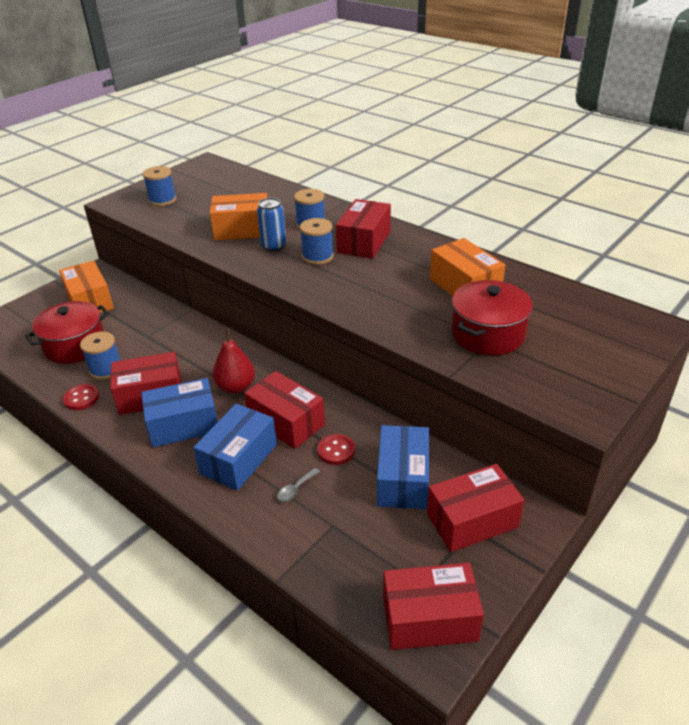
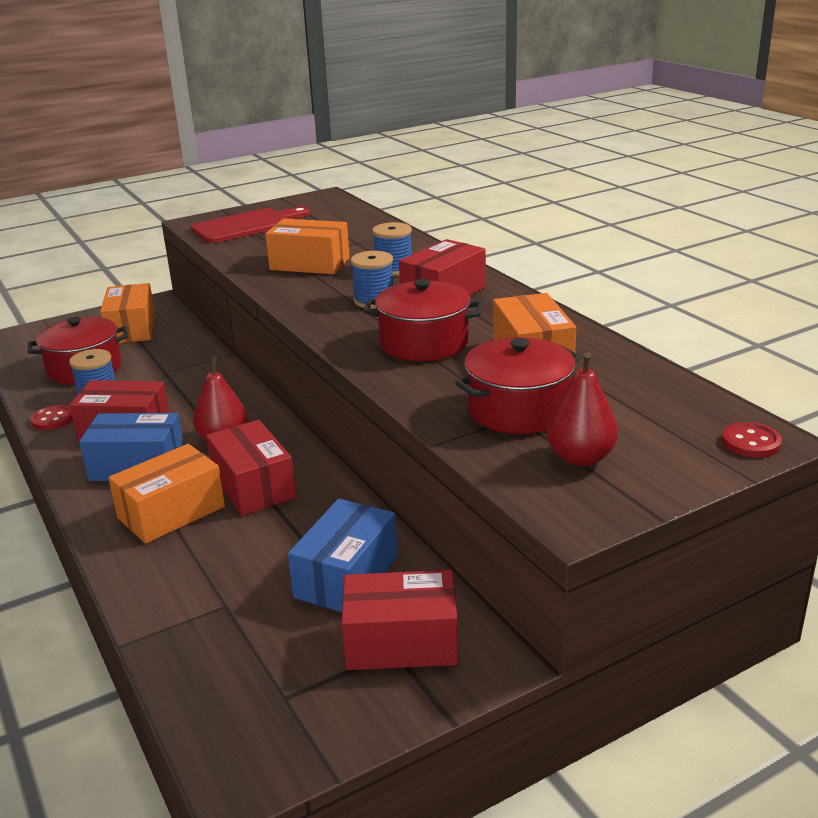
camera: 20 degrees right, 10 degrees down
blue spool [143,166,176,206] -> red cutting board [191,207,310,243]
blue box [193,404,277,491] -> orange box [108,444,225,544]
blue can [257,198,286,252] -> none
grey spoon [277,468,320,502] -> none
red button [317,434,355,465] -> red button moved to [722,422,782,458]
red box [383,563,484,650] -> none
none -> red pot [363,279,483,361]
none -> red pear [546,352,618,466]

